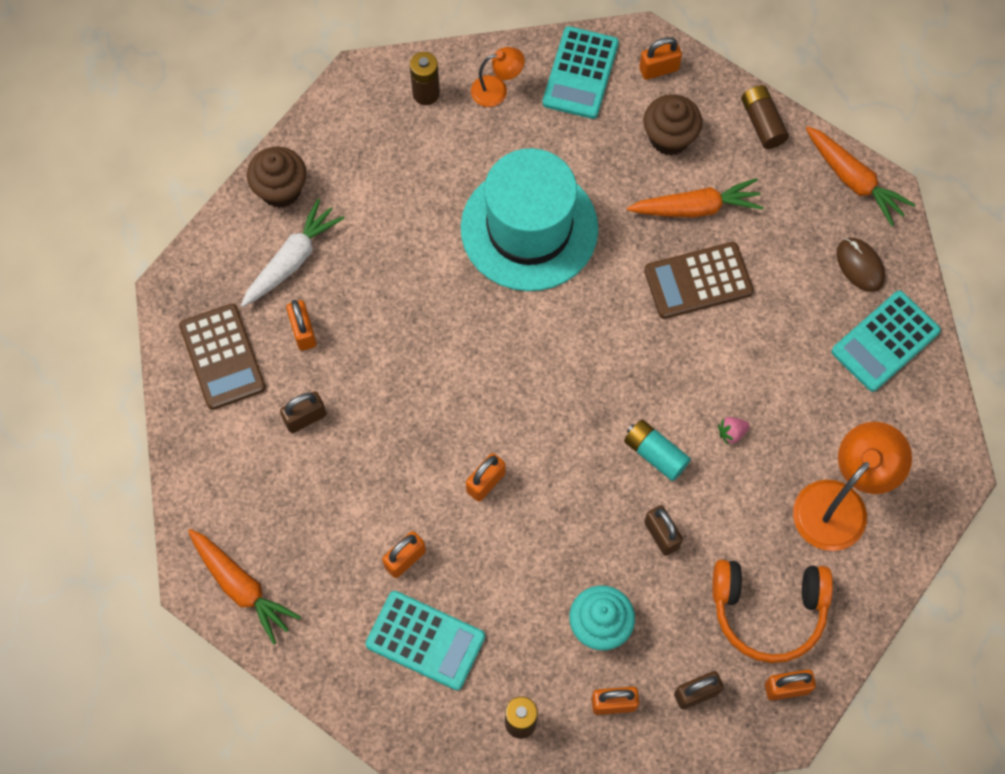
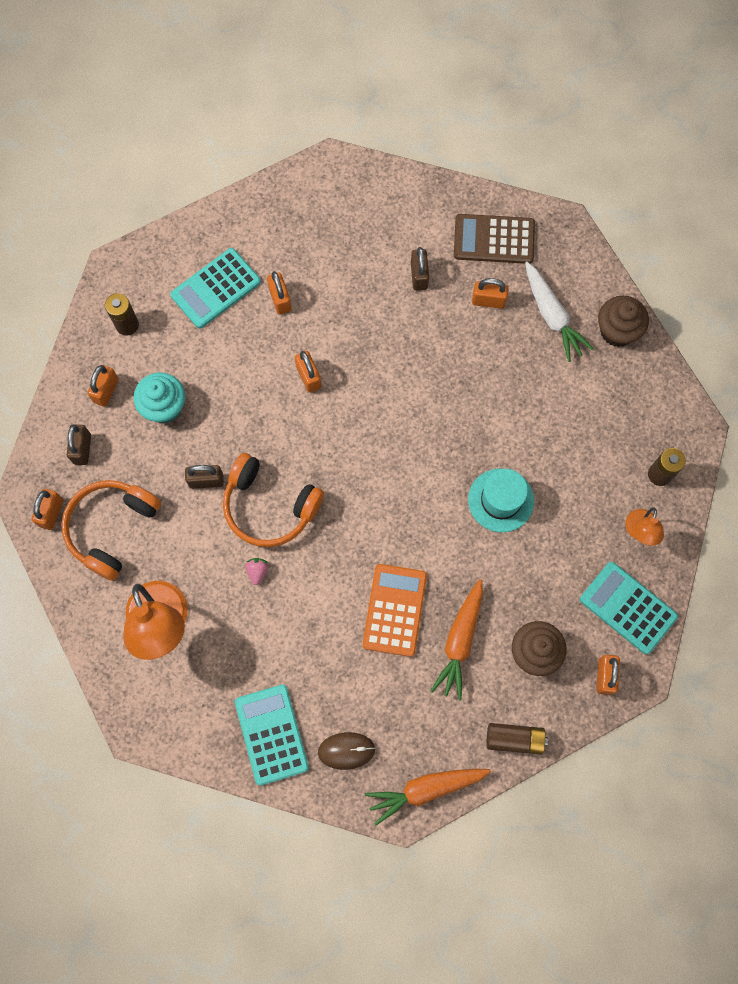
camera: 115 degrees right, 5 degrees up
orange carrot [188,529,301,644] -> none
turquoise hat [461,148,598,291] -> turquoise hat [468,469,534,532], size x0.55
turquoise battery [624,419,691,481] -> orange headphones [223,453,324,547]
brown calculator [644,242,754,319] -> orange calculator [363,564,427,657]

